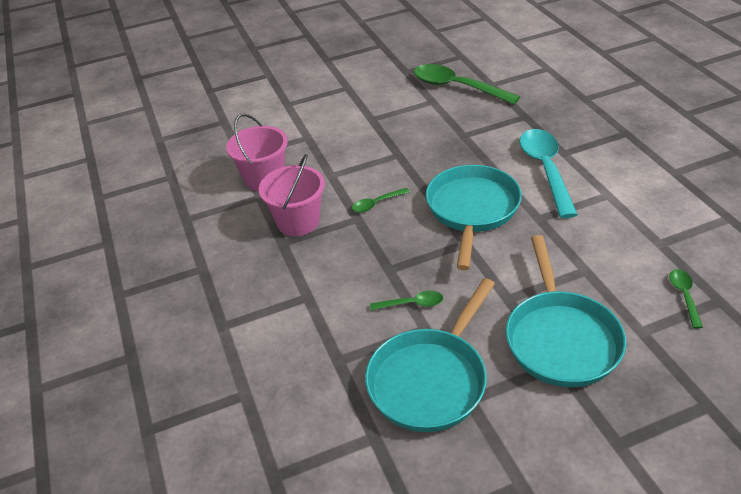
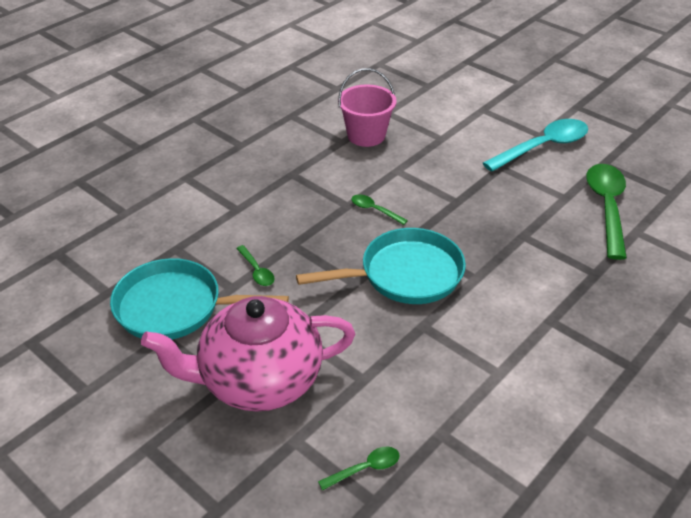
camera: 60 degrees right, 0 degrees up
pink bucket [259,154,325,236] -> none
turquoise pan [506,235,626,387] -> pink teapot [141,296,355,412]
turquoise spoon [519,129,578,218] -> turquoise spoon moved to [483,119,588,172]

